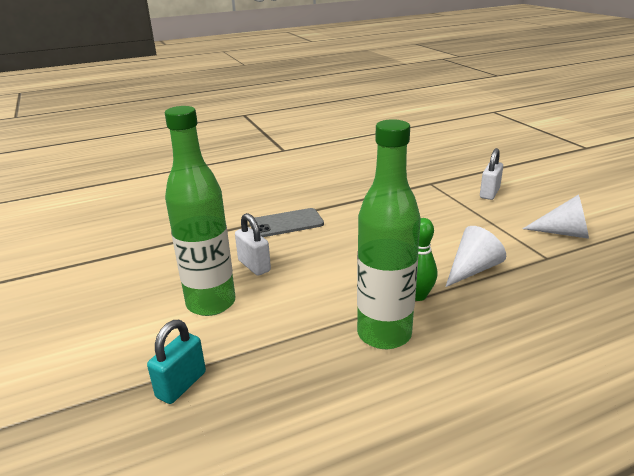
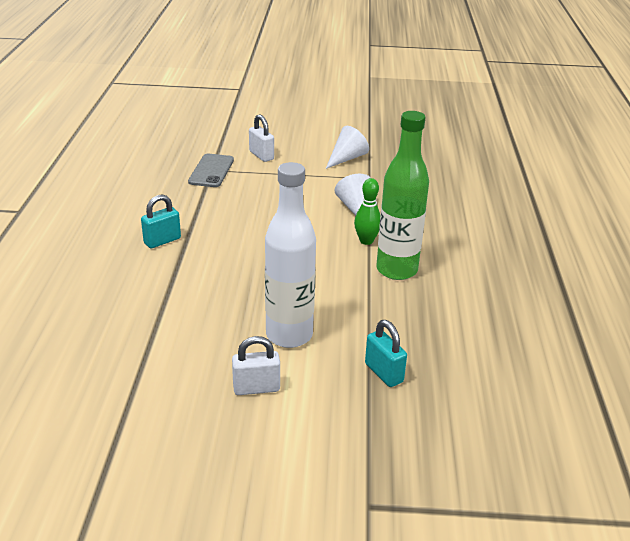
camera: 65 degrees left, 5 degrees up
green bottle [165,106,236,316] -> white bottle [265,162,316,348]
white padlock [235,213,271,276] -> white padlock moved to [232,336,280,395]
grey phone [249,208,324,237] -> grey phone moved to [188,154,234,187]
none -> turquoise padlock [141,194,181,248]

